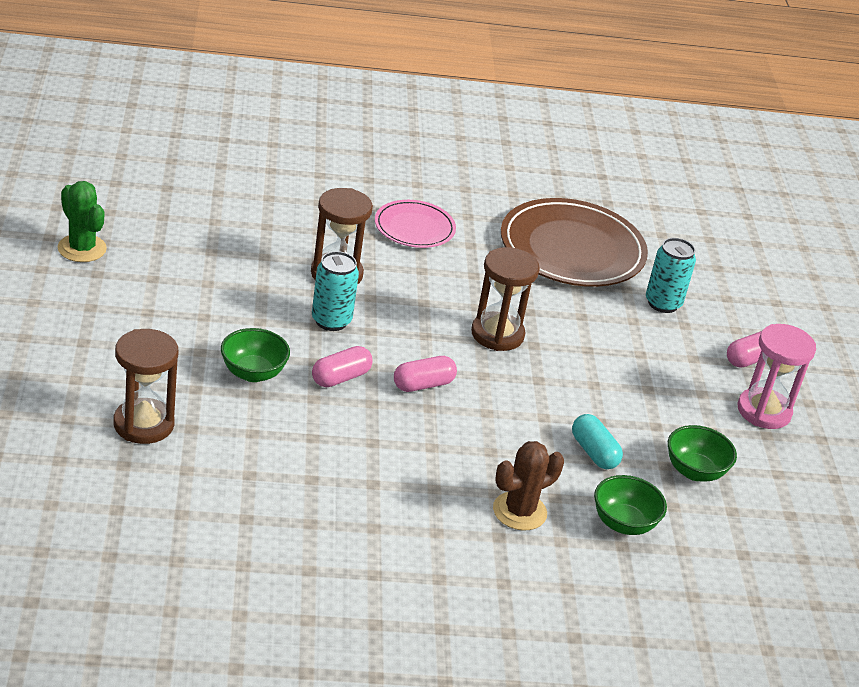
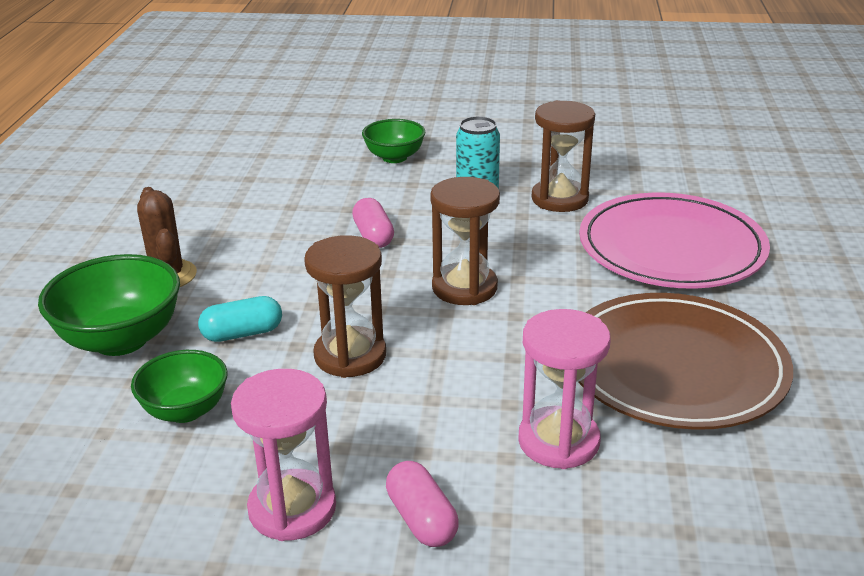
camera: 105 degrees right, 5 degrees down
green cactus [57,181,107,262] -> none
brown hourglass [113,329,178,444] -> brown hourglass moved to [304,235,386,378]
pink capsule [312,346,373,387] -> none
pink plate [375,200,456,248] -> pink plate [579,193,770,289], size x1.82
green bowl [594,475,667,535] -> green bowl [38,254,180,356], size x1.58
turquoise can [646,238,696,313] -> pink hourglass [518,309,611,469]

